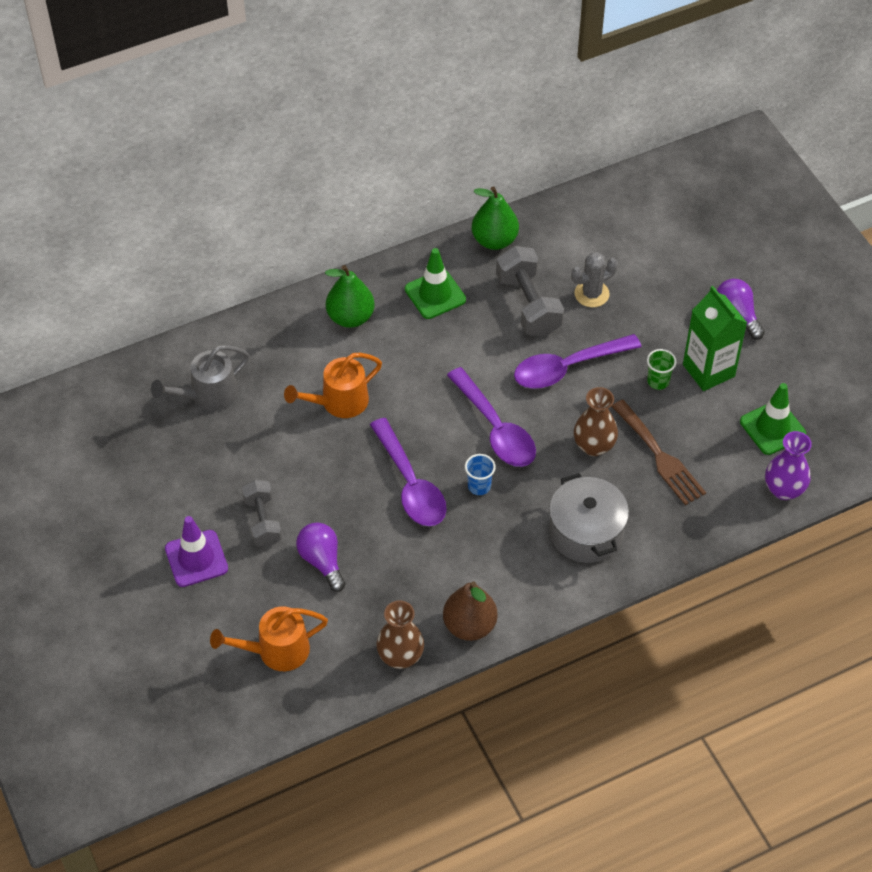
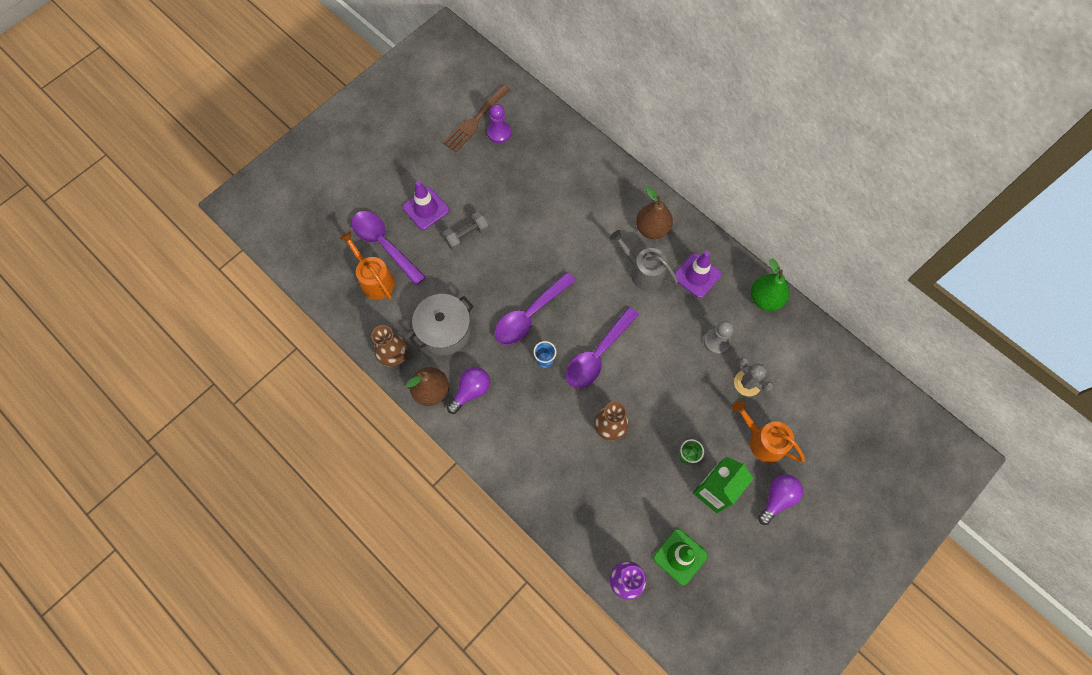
camera: 70 degrees right, 15 degrees up
grey watering can [151,345,249,411] -> grey watering can moved to [610,230,678,291]
orange watering can [284,353,382,418] -> orange watering can moved to [732,401,805,463]
purple light bulb [296,522,346,592] -> purple light bulb moved to [447,367,490,414]
green pear [325,265,375,328] -> brown pear [636,187,673,239]
green traffic cone [405,248,466,319] -> purple traffic cone [675,251,721,298]
grey dumbbell [496,246,564,336] -> grey pawn [704,320,734,354]
purple spoon [514,334,641,389] -> purple spoon moved to [351,211,426,285]
grey pot [549,473,629,563] -> grey pot moved to [409,294,473,355]
brown fork [611,400,706,505] -> brown fork moved to [443,84,511,152]
none -> purple pawn [487,104,511,143]

